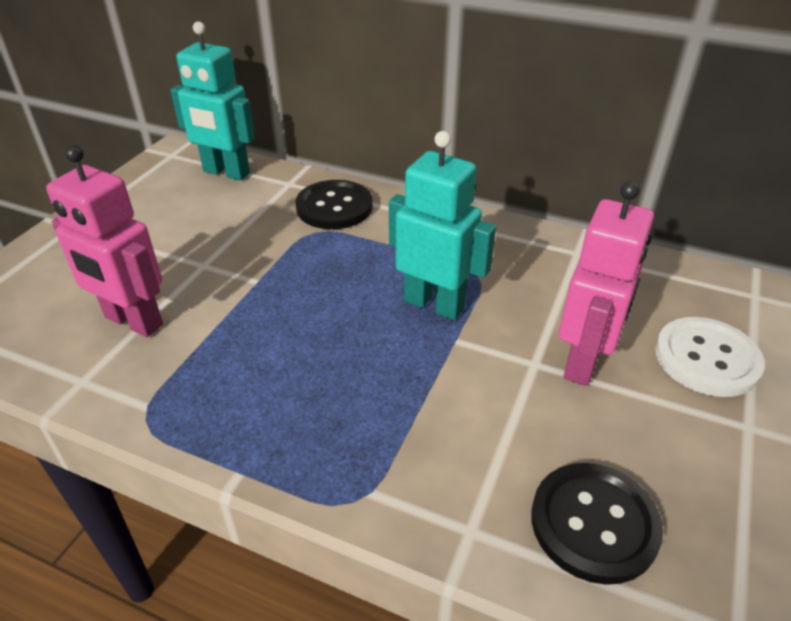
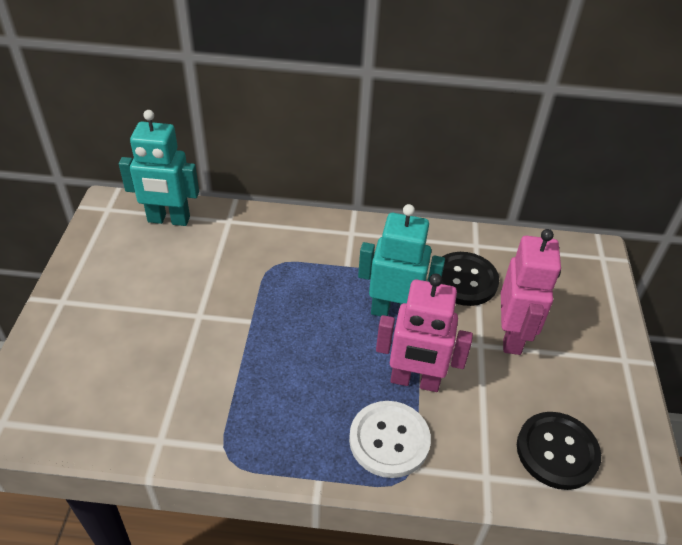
camera: 20 degrees left, 5 degrees up
pink robot [46,145,163,337] -> pink robot moved to [376,274,473,392]
black button [295,180,373,229] -> black button moved to [441,252,499,306]
white button [655,317,765,397] -> white button moved to [349,401,431,478]

